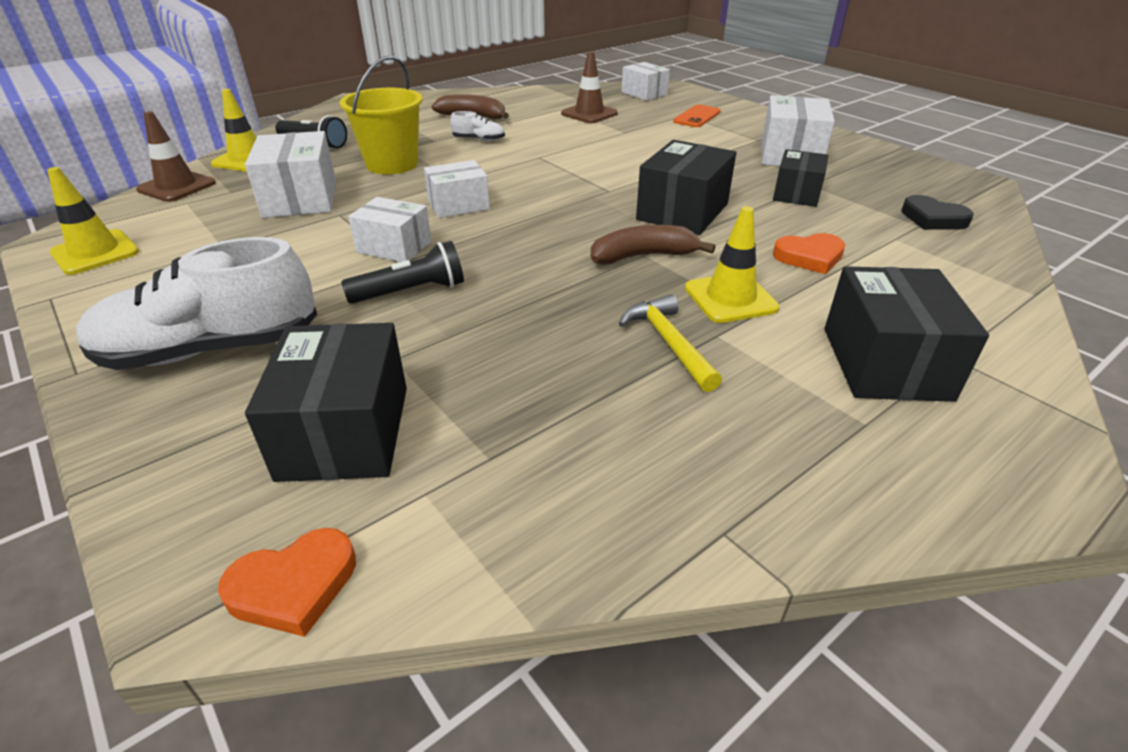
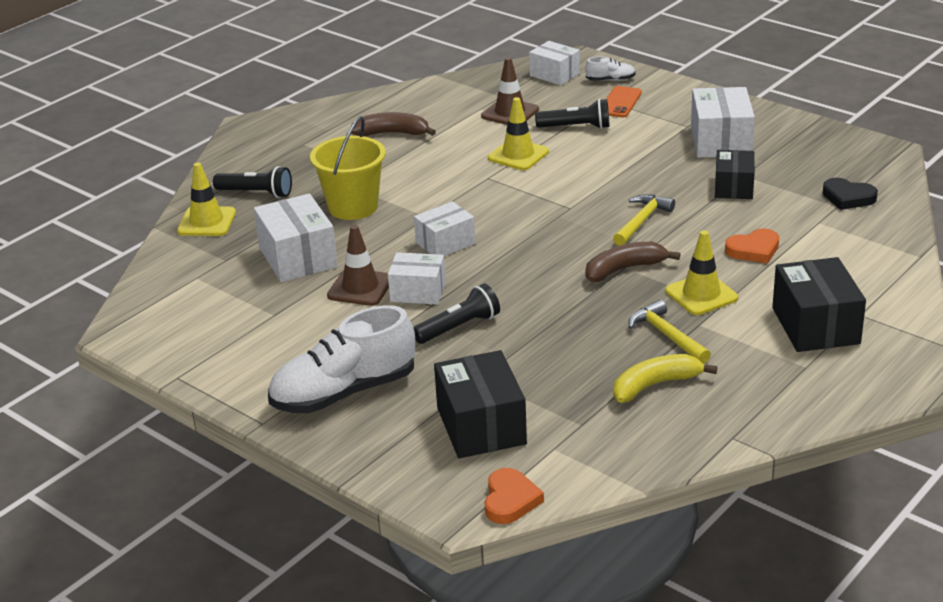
camera: 10 degrees left, 5 degrees down
yellow traffic cone [47,167,139,275] -> yellow traffic cone moved to [488,97,549,170]
brown traffic cone [136,111,216,202] -> brown traffic cone moved to [327,225,389,306]
orange heart [218,528,356,637] -> orange heart turned 45 degrees counterclockwise [484,468,544,524]
white shoe [450,111,505,141] -> white shoe moved to [585,56,636,81]
black box [636,140,736,235] -> yellow hammer [613,194,675,246]
none -> black flashlight [535,99,609,129]
none -> yellow banana [613,354,717,403]

